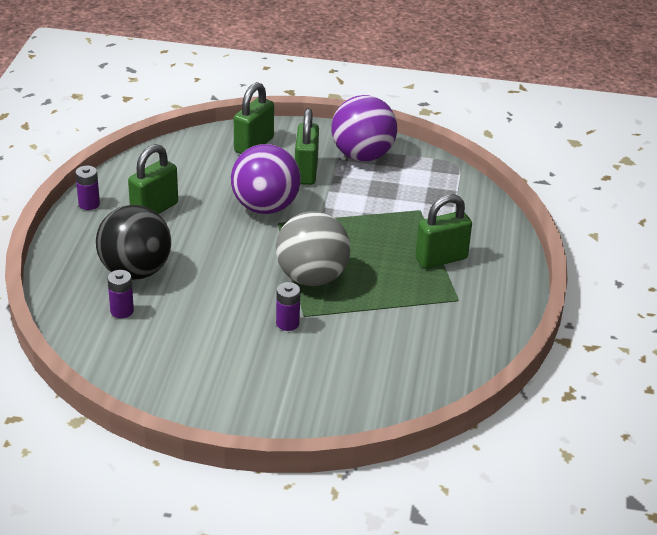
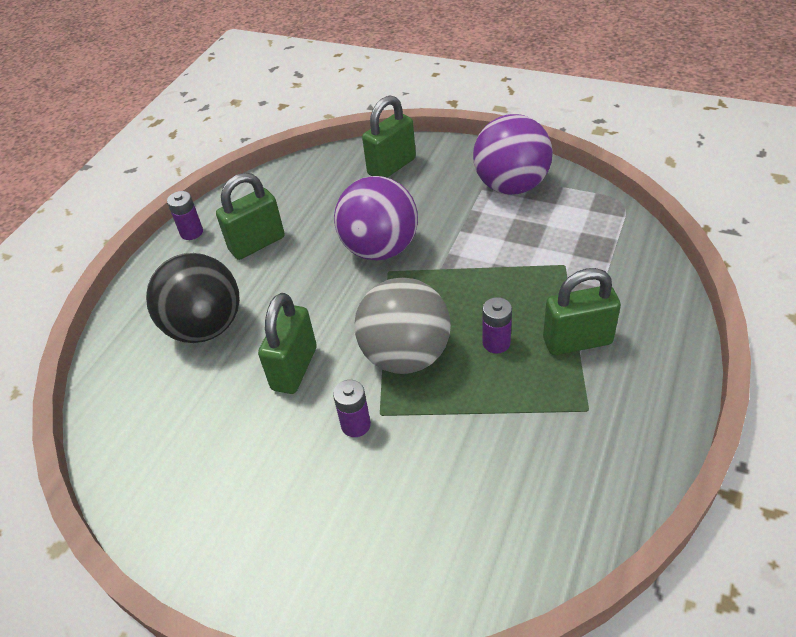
camera: 20 degrees right, 10 degrees up
purple battery [107,270,134,318] -> purple battery moved to [482,297,512,354]
green padlock [295,108,319,185] -> green padlock moved to [258,293,317,394]

